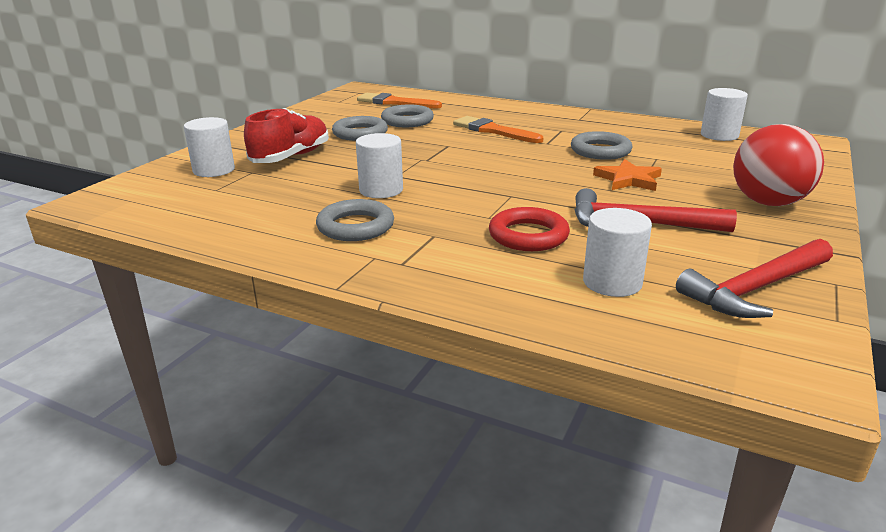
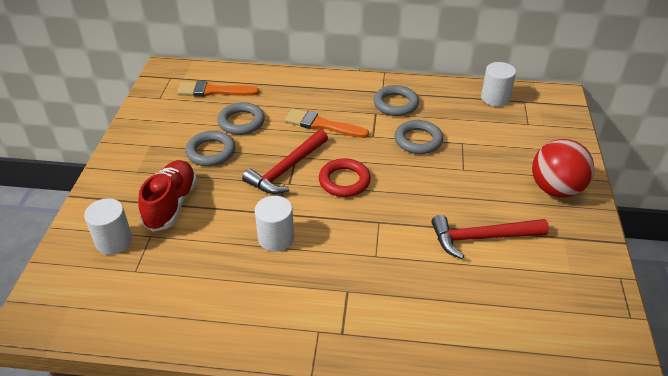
camera: 20 degrees left, 15 degrees up
grey ring [316,199,394,241] -> grey ring moved to [374,85,419,116]
red ring [489,207,570,251] -> red ring moved to [319,158,371,197]
white cylinder [583,208,652,297] -> none
orange star [593,159,662,191] -> none
red hammer [676,239,833,318] -> red hammer moved to [242,130,328,194]

